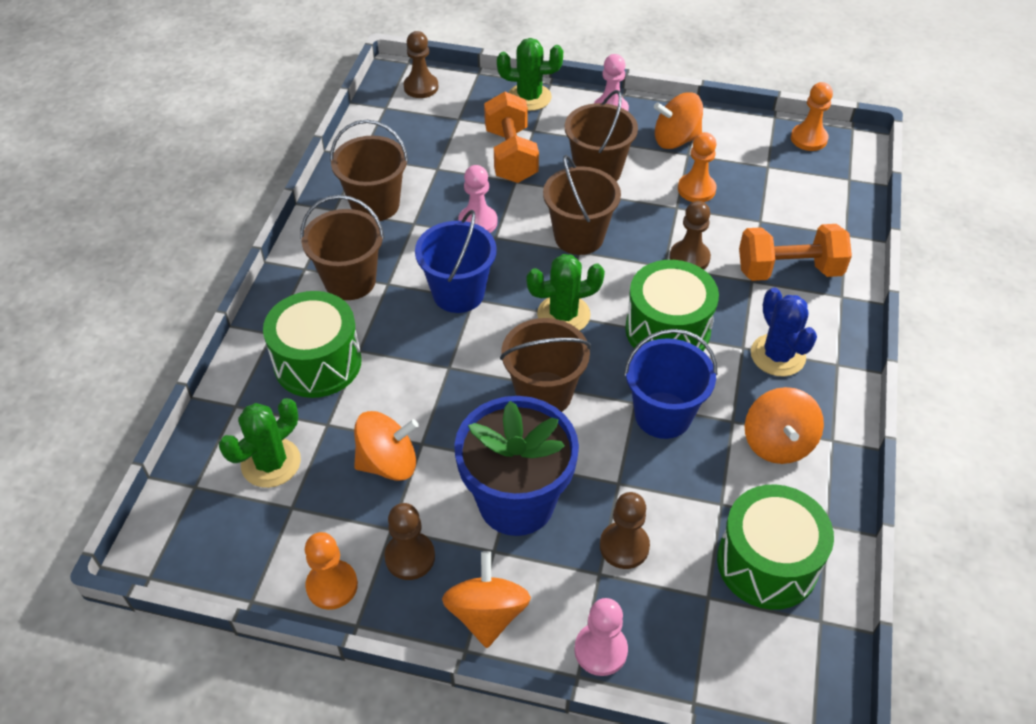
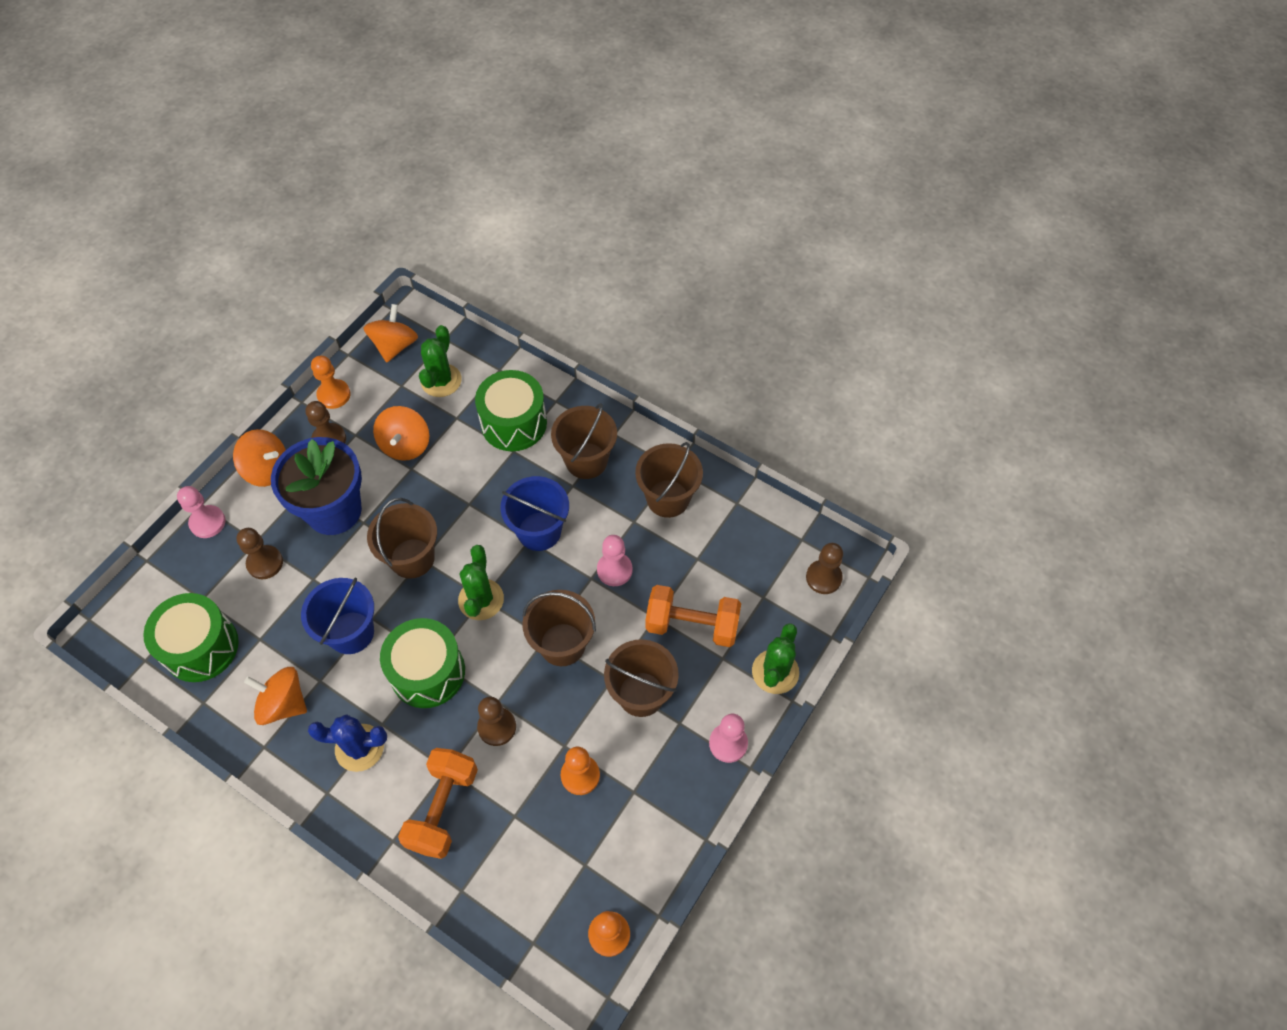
camera: 110 degrees right, 10 degrees up
green cactus [219,398,301,488] -> green cactus turned 45 degrees clockwise [419,325,462,397]
orange spinning top [654,92,703,149] -> orange spinning top moved to [364,304,418,362]

